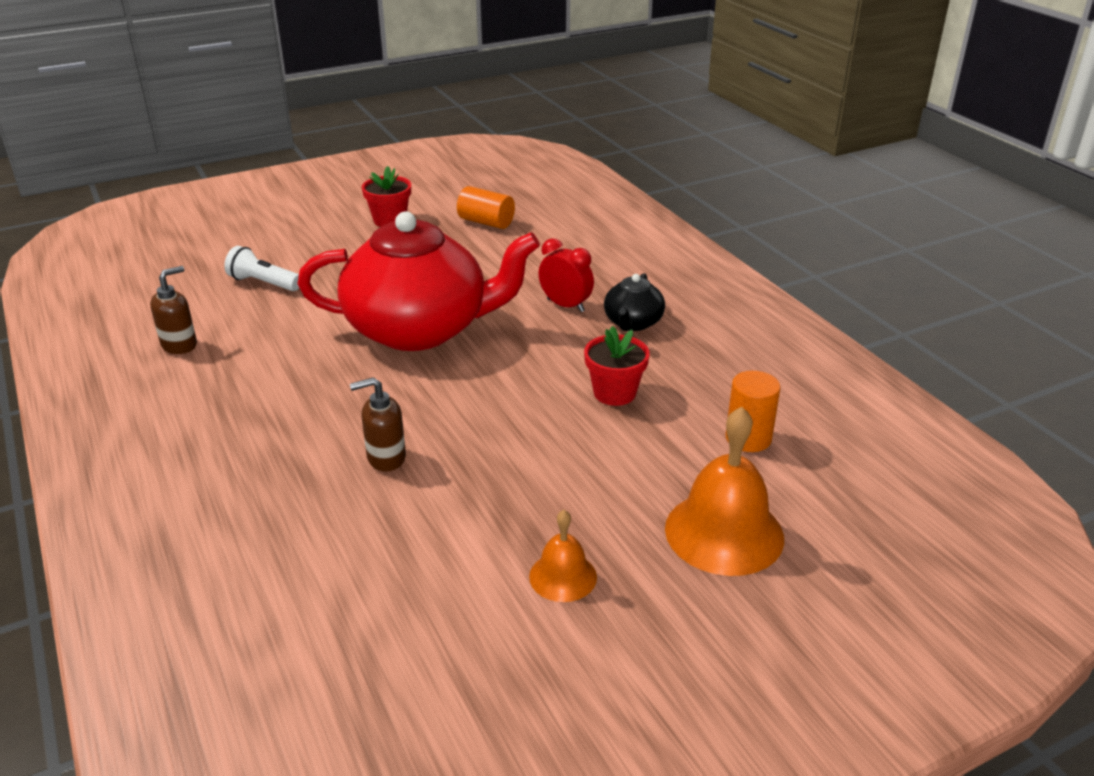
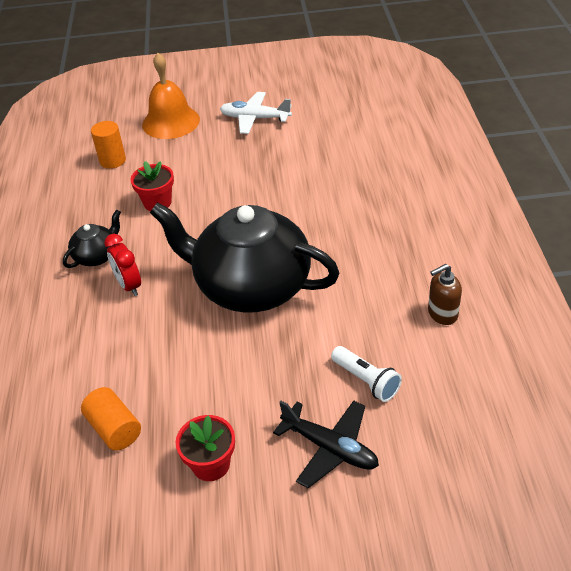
camera: 155 degrees left, 10 degrees up
red teapot [297,211,540,351] -> black teapot [150,202,339,313]
brown soap dispenser [350,377,406,471] -> none
orange bell [529,510,597,602] -> white plane [220,92,292,134]
none -> black plane [273,401,379,488]

